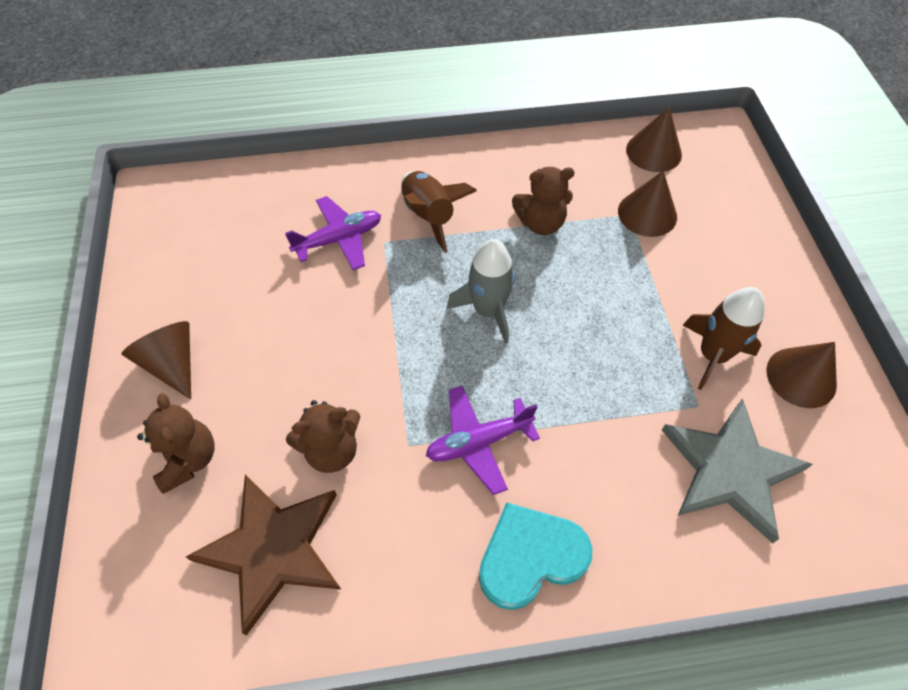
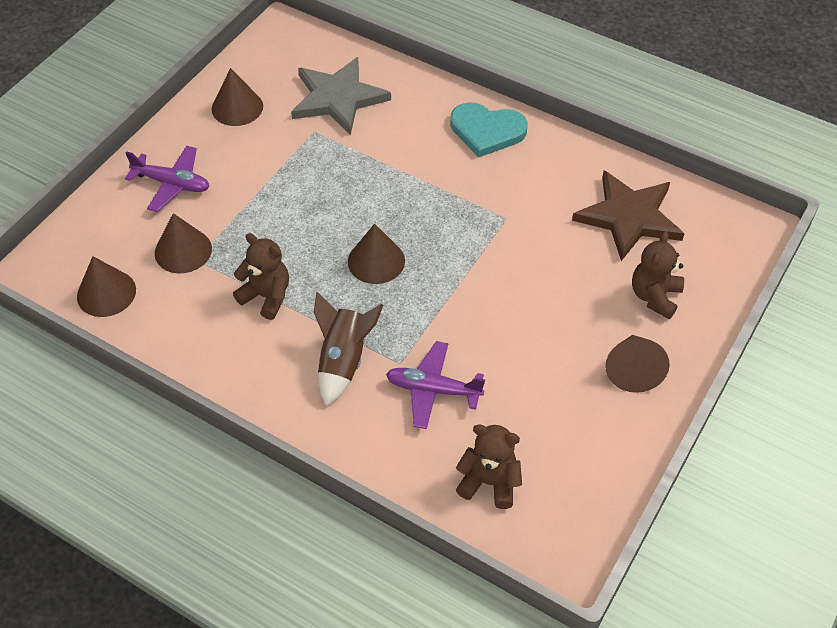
camera: 140 degrees left, 5 degrees down
brown teddy bear [286,400,360,473] -> brown teddy bear moved to [456,424,522,509]
purple plane [426,386,540,495] -> purple plane moved to [125,146,209,212]
grey rocket [447,239,515,344] -> brown cone [348,224,405,284]
brown rocket [683,287,765,390] -> none

